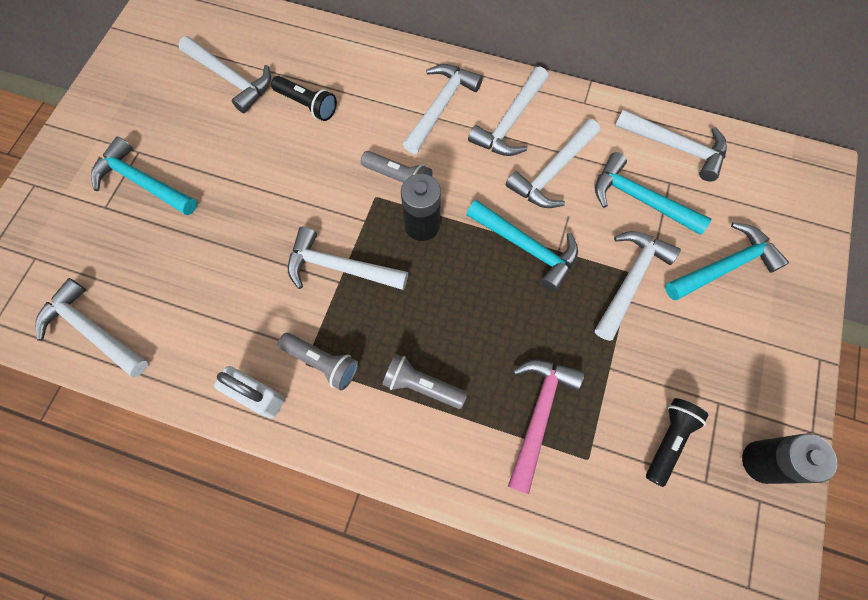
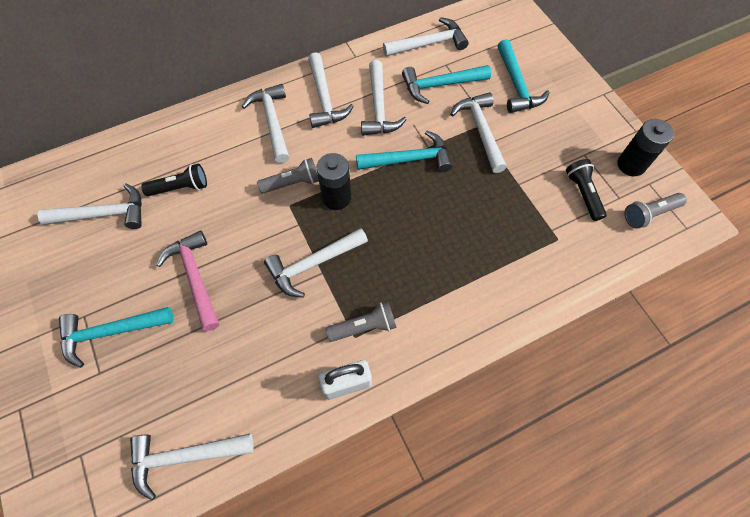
camera: 45 degrees left, 5 degrees down
grey flashlight [382,354,467,409] -> grey flashlight moved to [624,193,687,229]
pink hammer [508,359,584,494] -> pink hammer moved to [156,230,219,331]
turquoise hammer [665,222,789,300] -> turquoise hammer turned 150 degrees clockwise [497,39,550,113]

